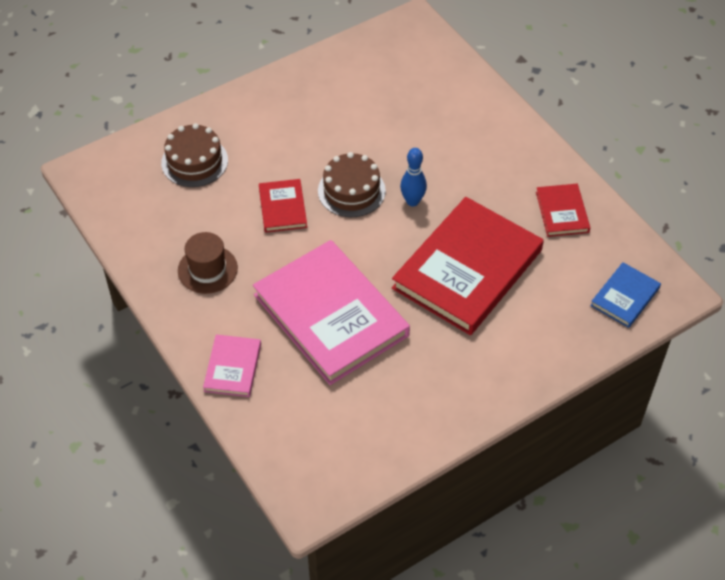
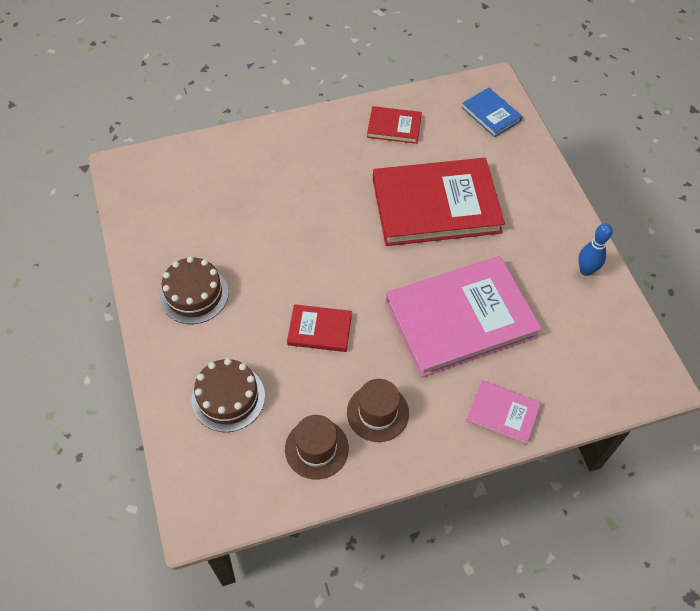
camera: 75 degrees left, 5 degrees up
brown cake [318,152,386,217] -> brown cake moved to [160,257,229,324]
red book [392,197,544,335] -> red book turned 60 degrees counterclockwise [373,158,505,246]
blue bowling pin [400,148,427,206] -> blue bowling pin moved to [578,223,612,276]
none -> brown hat [285,415,349,480]

